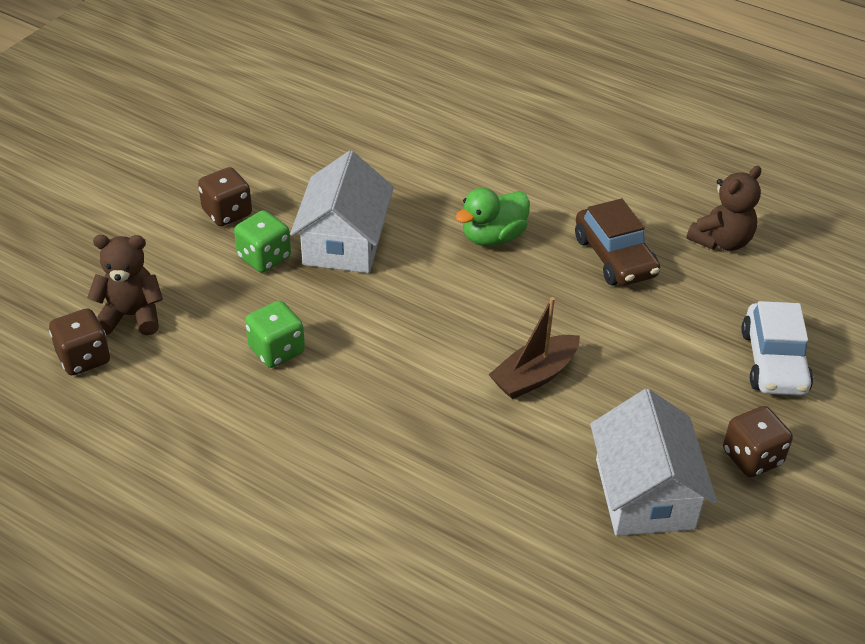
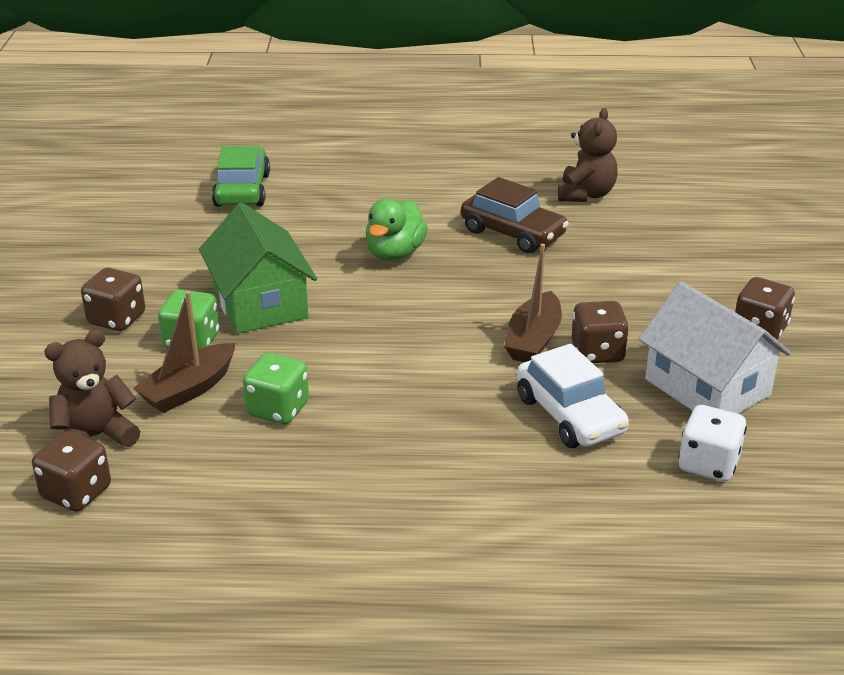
camera: 30 degrees left, 10 degrees down
white house [290,151,394,273] -> green house [199,203,317,334]
white car [741,301,813,396] -> white car moved to [517,344,629,448]
none -> brown boat [133,291,235,413]
none -> green car [212,146,270,207]
none -> brown dice [572,301,629,363]
none -> white dice [678,405,747,482]

